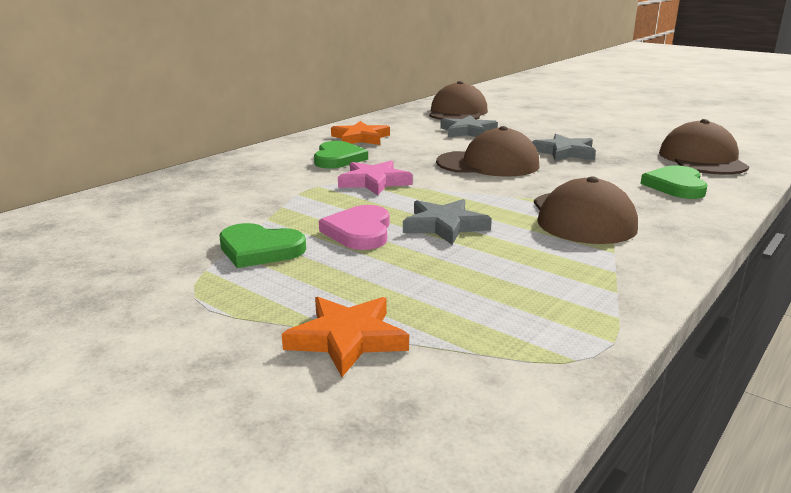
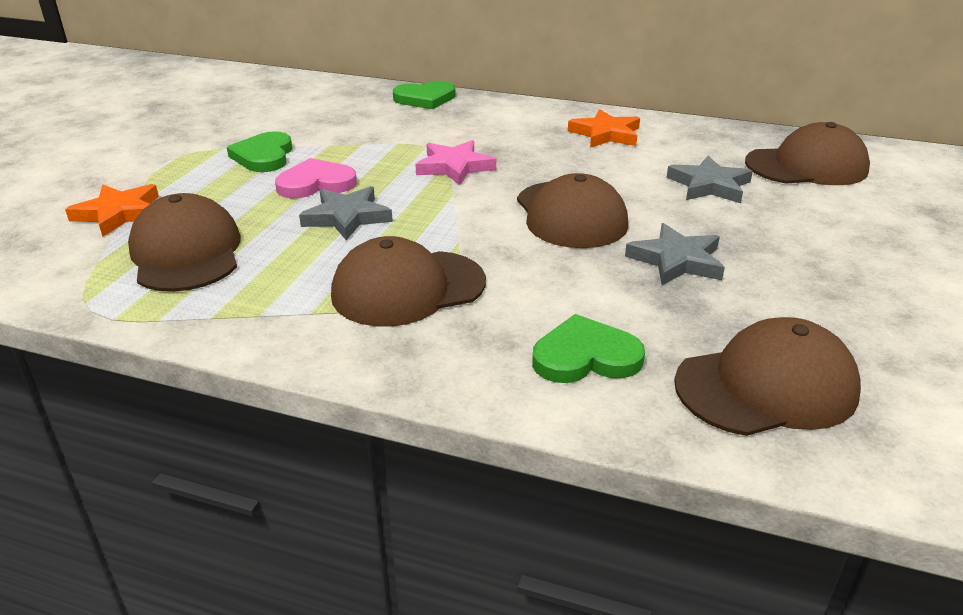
camera: 70 degrees right, 10 degrees up
green heart [314,141,368,168] -> green heart moved to [393,81,455,109]
none -> brown cap [128,193,241,292]

